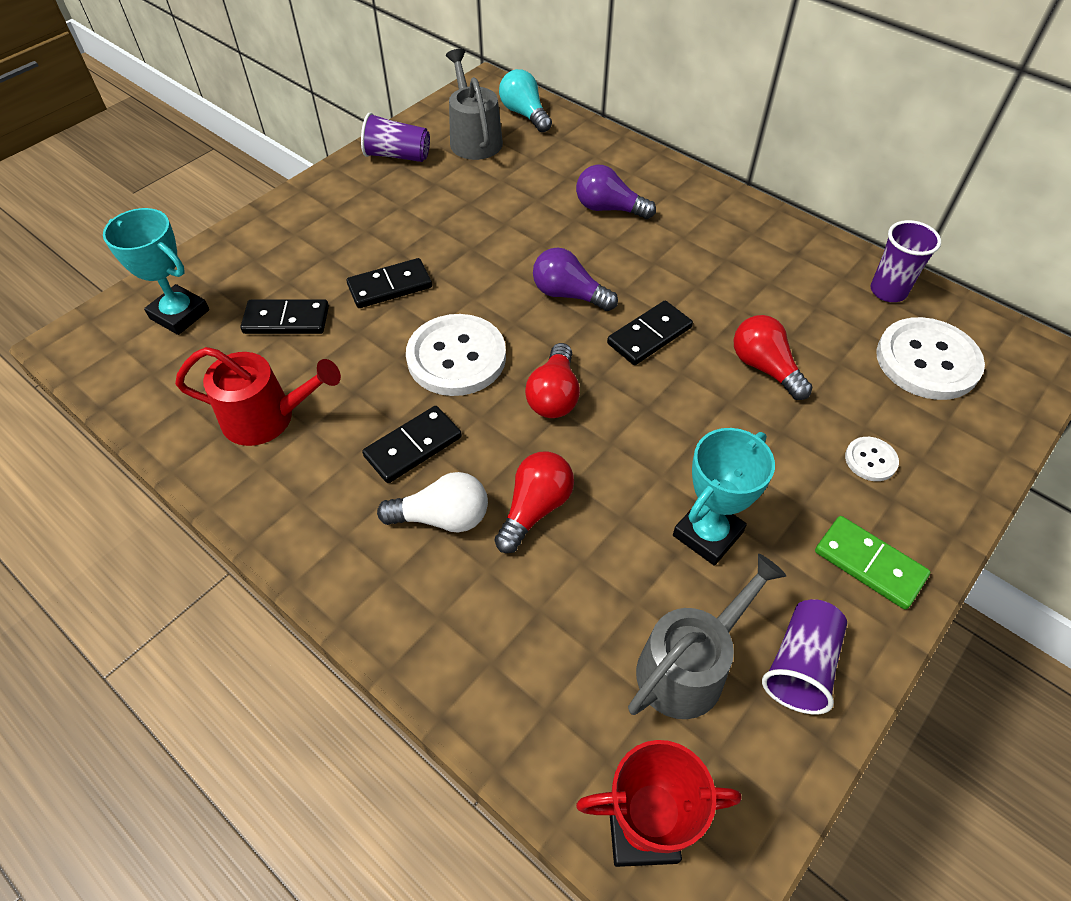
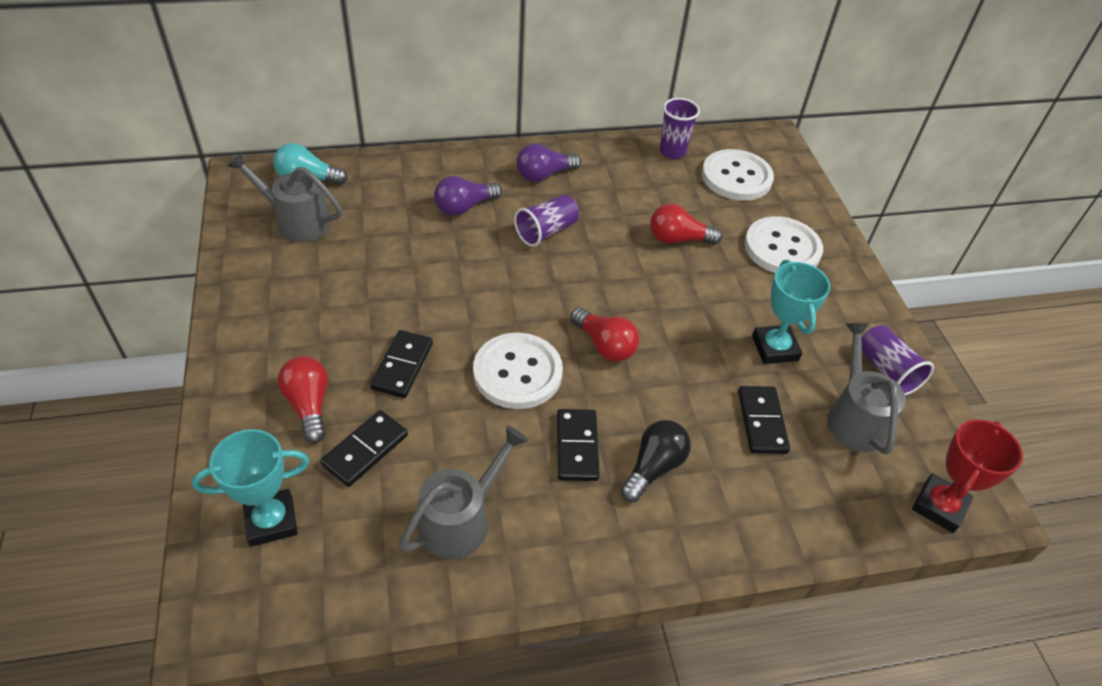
camera: 55 degrees left, 5 degrees down
red watering can [175,347,341,446] -> grey watering can [399,426,528,560]
purple cup [361,112,430,162] -> purple cup moved to [514,195,579,247]
white light bulb [377,472,488,532] -> black light bulb [620,420,691,502]
red light bulb [495,451,574,553] -> red light bulb moved to [278,356,328,443]
purple light bulb [533,247,618,311] -> purple light bulb moved to [516,144,581,182]
black domino [607,301,693,365] -> black domino moved to [738,386,790,454]
green domino [815,516,930,610] -> none
white button [845,437,899,481] -> white button [744,216,823,273], size x2.16

